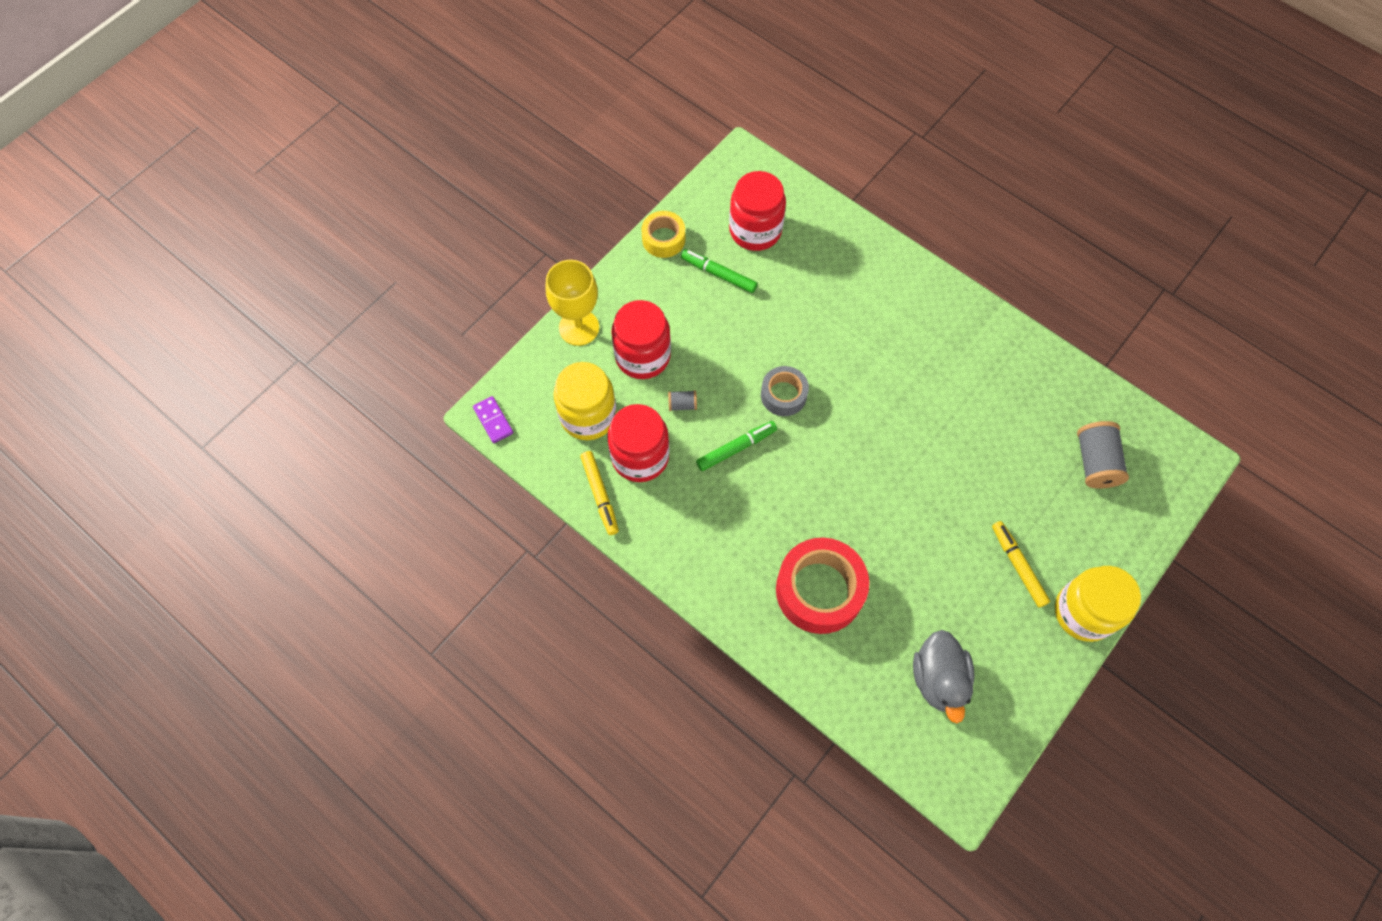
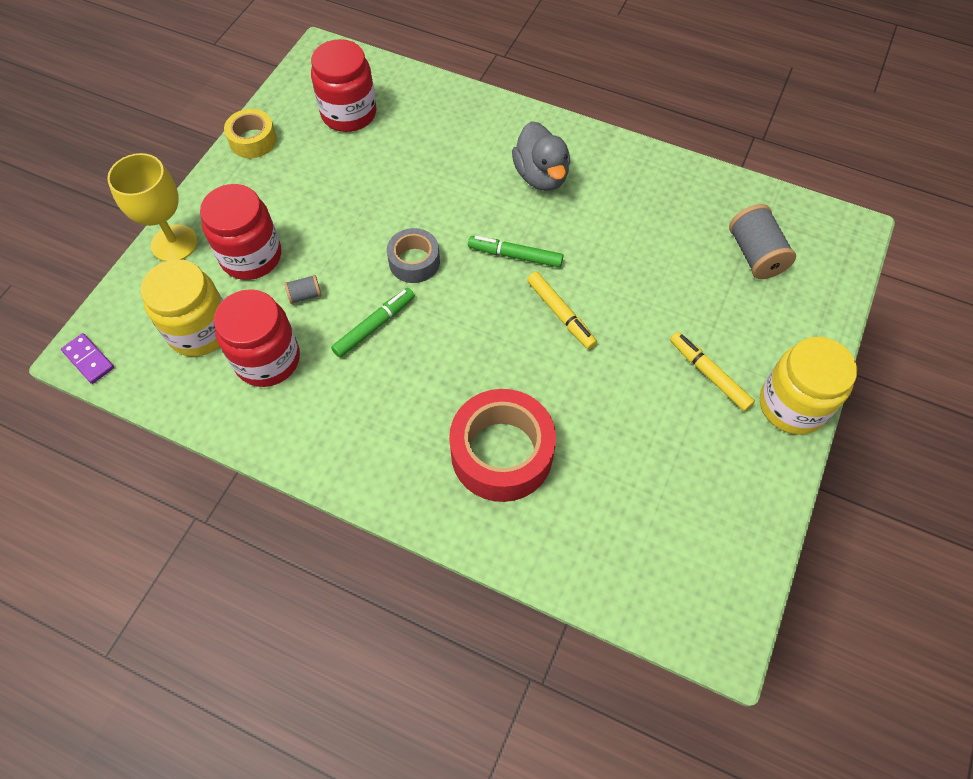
camera: 15 degrees left, 5 degrees down
yellow marker [580,451,619,535] -> yellow marker moved to [527,272,597,349]
green marker [681,249,757,293] -> green marker moved to [468,236,563,267]
grey duck [913,630,974,723] -> grey duck moved to [512,121,570,191]

